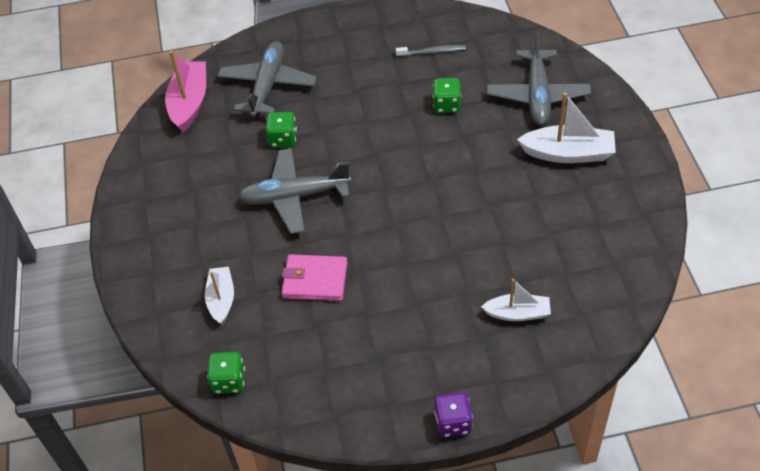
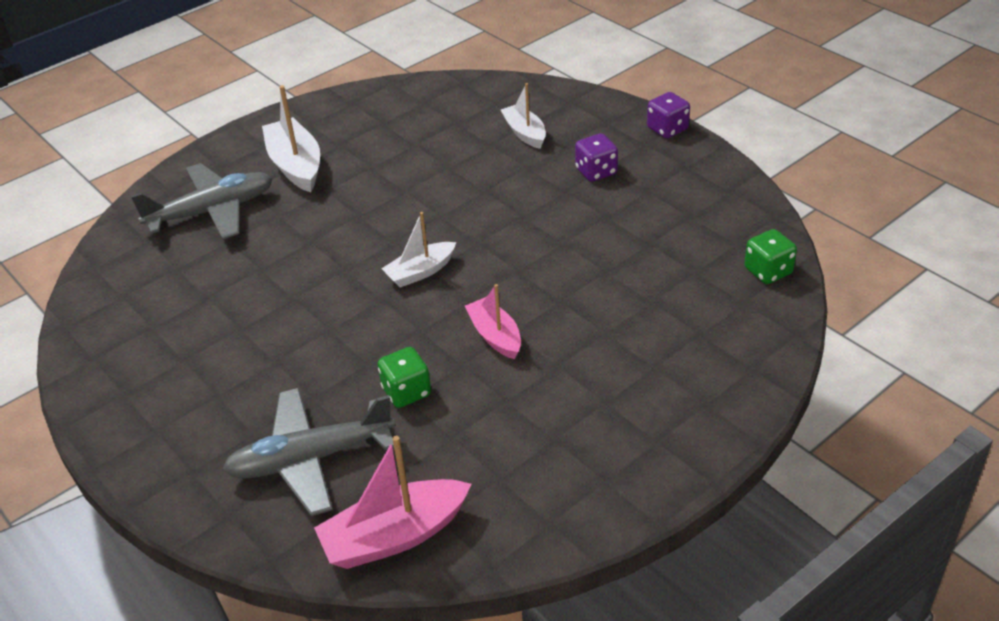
camera: 120 degrees left, 10 degrees down
white boat [205,267,234,324] -> white boat moved to [382,212,456,288]
grey plane [238,148,351,234] -> pink boat [465,284,521,359]
pink wallet [282,254,348,301] -> none
grey toothbrush [396,45,466,57] -> none
green dice [432,78,461,113] -> none
none -> purple dice [575,133,618,182]

